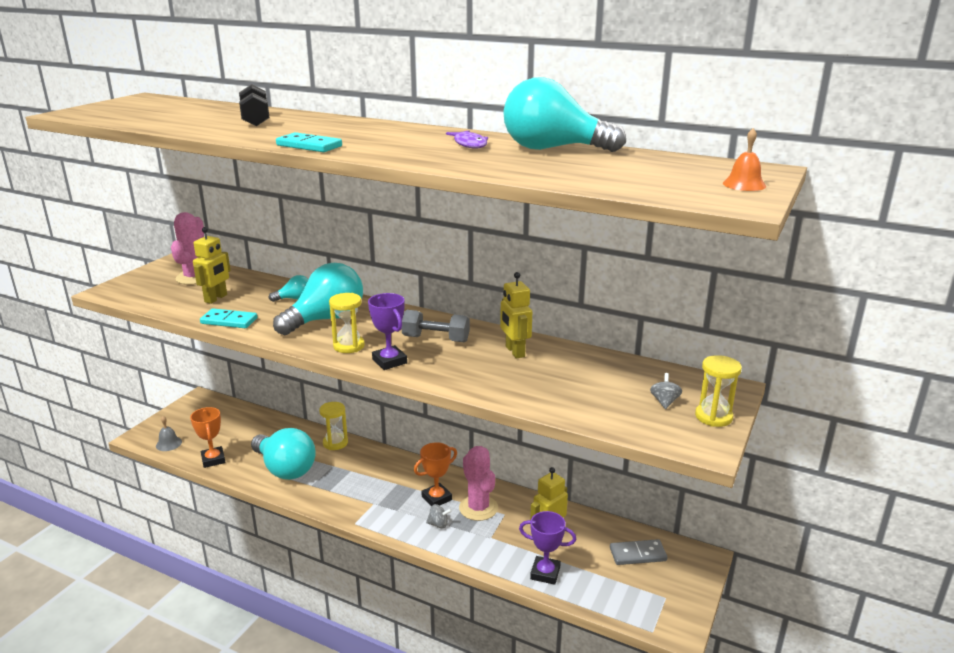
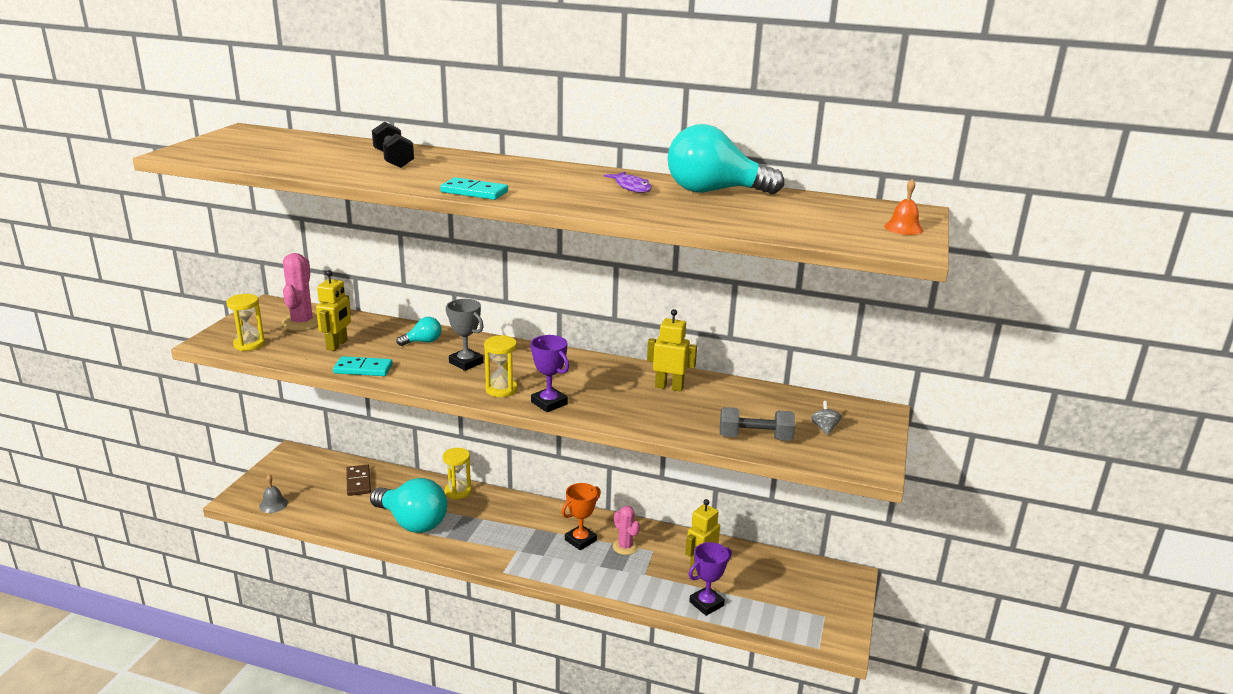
camera: 10 degrees left, 0 degrees up
orange trophy [190,407,225,468] -> none
turquoise light bulb [273,263,363,335] -> grey trophy [446,299,484,371]
grey dumbbell [402,310,470,342] -> grey dumbbell moved to [720,407,795,441]
grey spinning top [426,504,452,529] -> none
pink cactus [459,446,498,521] -> pink cactus [613,506,640,555], size x0.65
yellow robot [500,272,532,359] -> yellow robot turned 135 degrees clockwise [647,309,697,392]
purple trophy [519,511,576,585] -> purple trophy turned 45 degrees counterclockwise [689,542,732,616]
grey domino [610,539,667,565] -> none
yellow hourglass [695,355,742,427] -> yellow hourglass moved to [226,294,265,351]
none -> brown domino [346,465,371,496]

